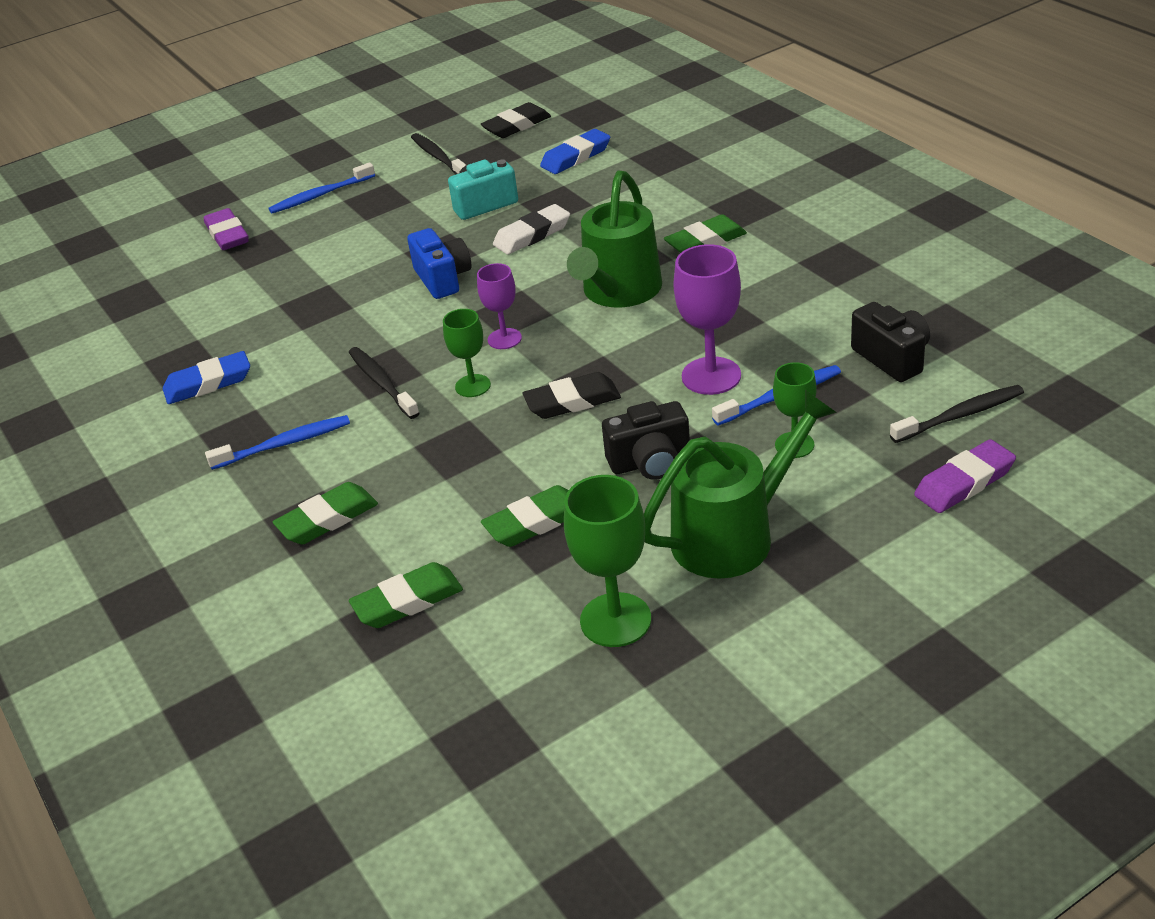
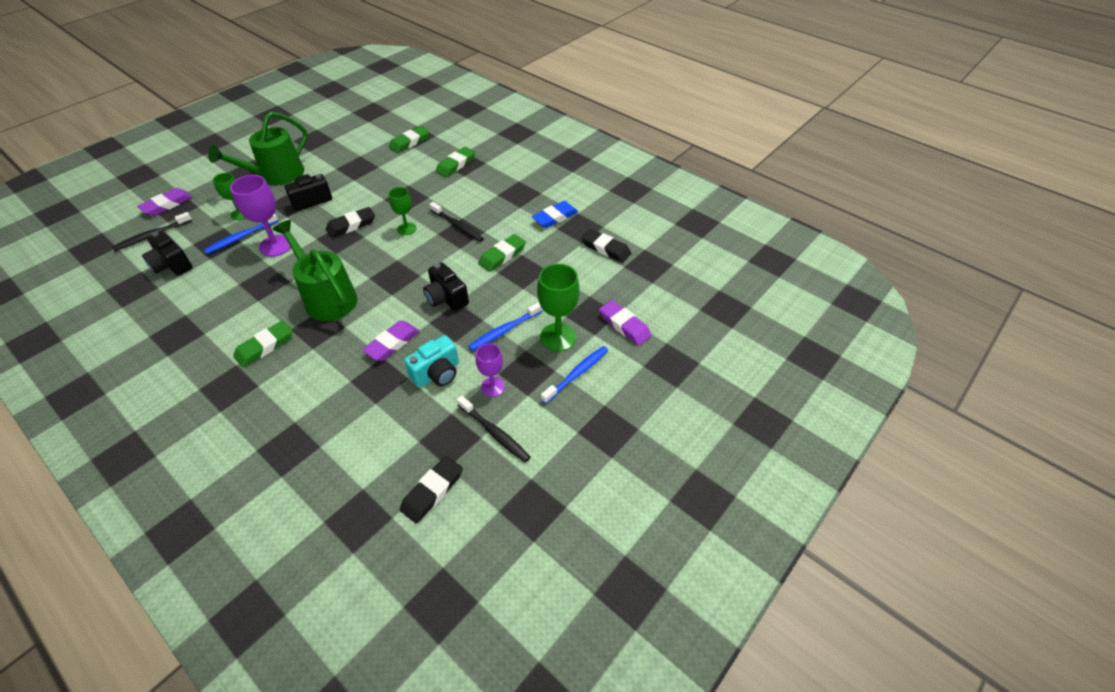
camera: 160 degrees right, 10 degrees up
blue toothbrush [205,415,350,470] -> blue toothbrush moved to [468,302,543,351]
blue camera [407,228,471,299] -> black camera [423,262,469,311]
purple goblet [477,263,522,349] -> purple goblet moved to [476,343,505,397]
green eraser [481,485,569,547] -> green eraser moved to [478,234,526,272]
white eraser [493,204,570,255] -> purple eraser [362,320,419,361]
blue eraser [540,129,610,174] -> none
green goblet [564,475,651,647] -> green goblet moved to [537,264,579,351]
green watering can [567,171,662,308] -> green watering can turned 45 degrees counterclockwise [272,220,357,321]
none -> black eraser [581,229,631,263]

